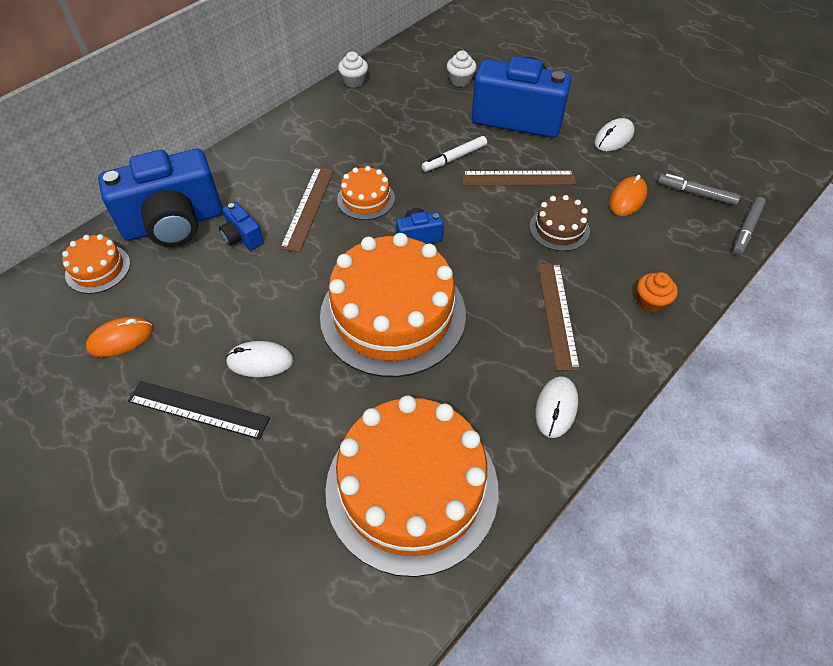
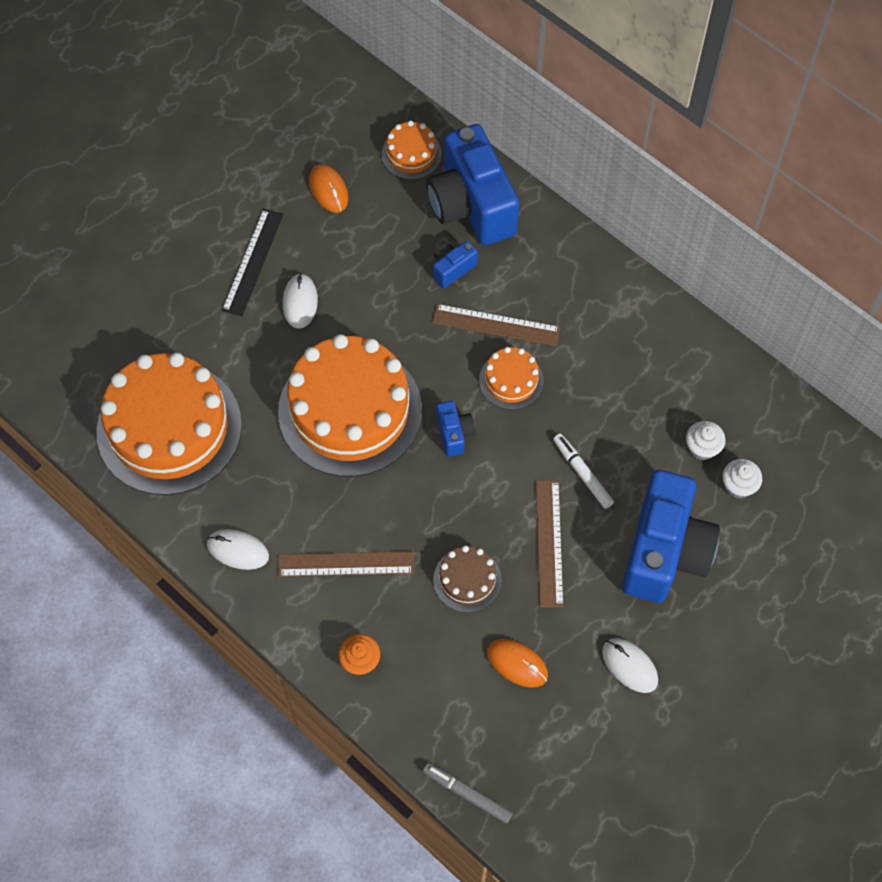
camera: 90 degrees right, 10 degrees up
white cupcake [338,51,368,88] -> white cupcake moved to [686,421,726,460]
grey marker [658,174,740,205] -> none

